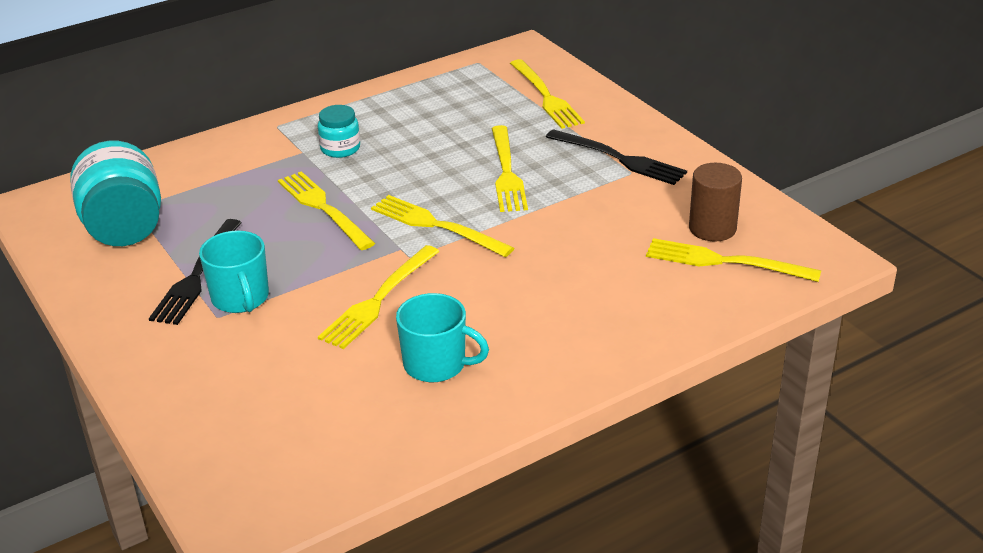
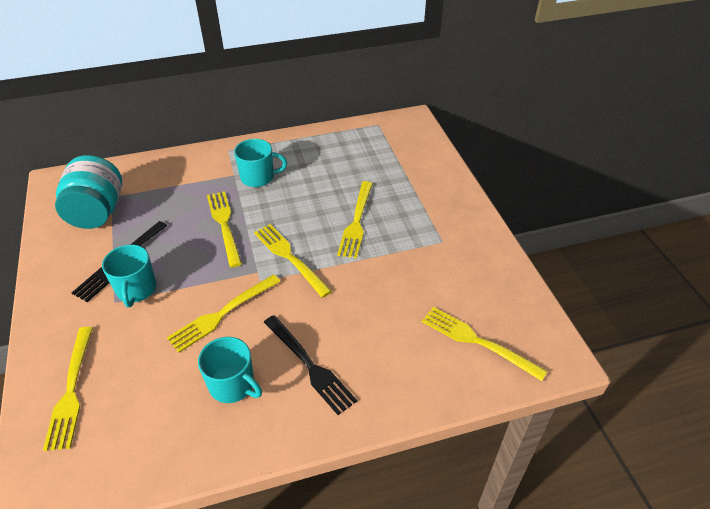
camera: 15 degrees right, 10 degrees up
turquoise jar [318,105,360,158] -> turquoise mug [234,139,287,187]
yellow fork [510,59,585,129] -> yellow fork moved to [43,327,93,451]
black fork [546,129,687,185] -> black fork moved to [264,315,357,415]
brown cylinder [689,163,742,241] -> none

